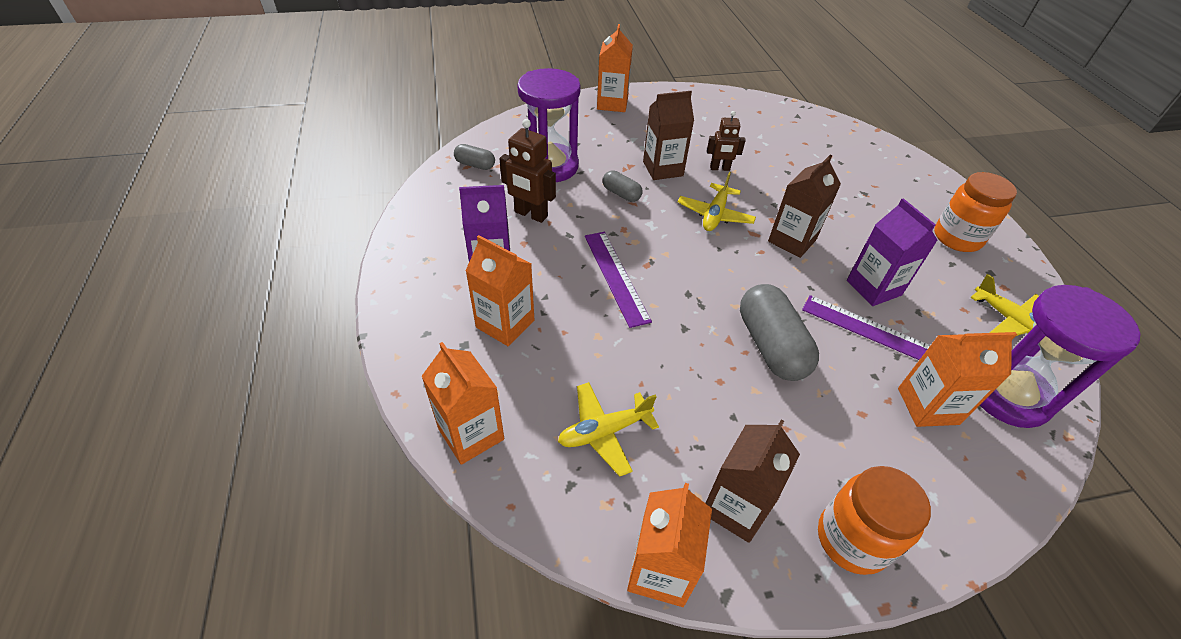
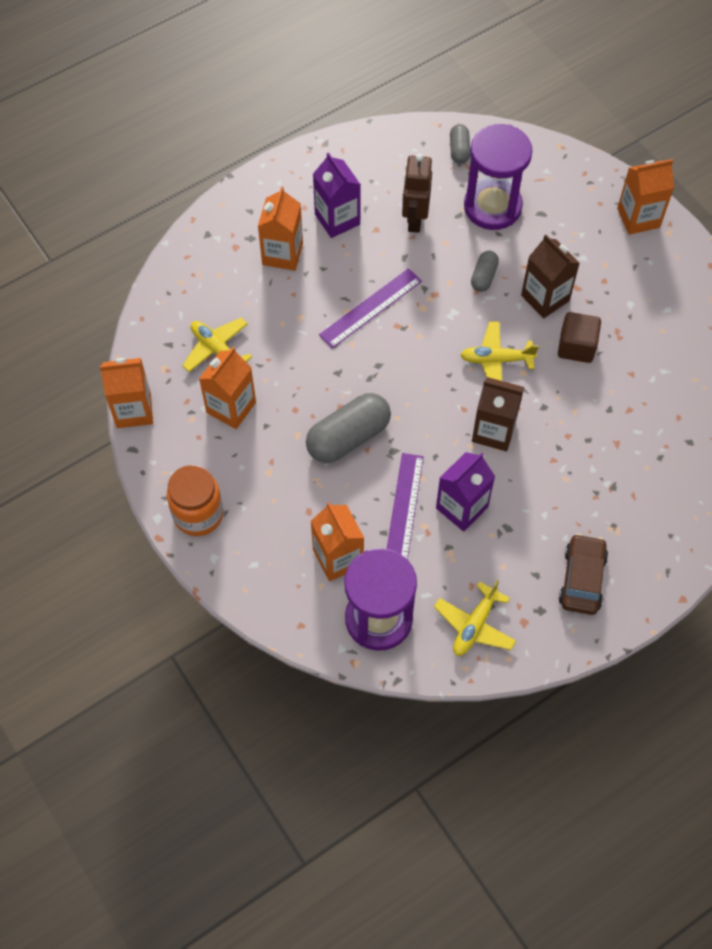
camera: 70 degrees right, 15 degrees up
orange carton [421,342,504,465] -> orange carton moved to [199,347,256,429]
brown carton [706,420,800,543] -> none
brown robot [707,111,746,171] -> brown cube [558,312,601,363]
orange jar [934,172,1017,252] -> brown car [559,534,608,615]

